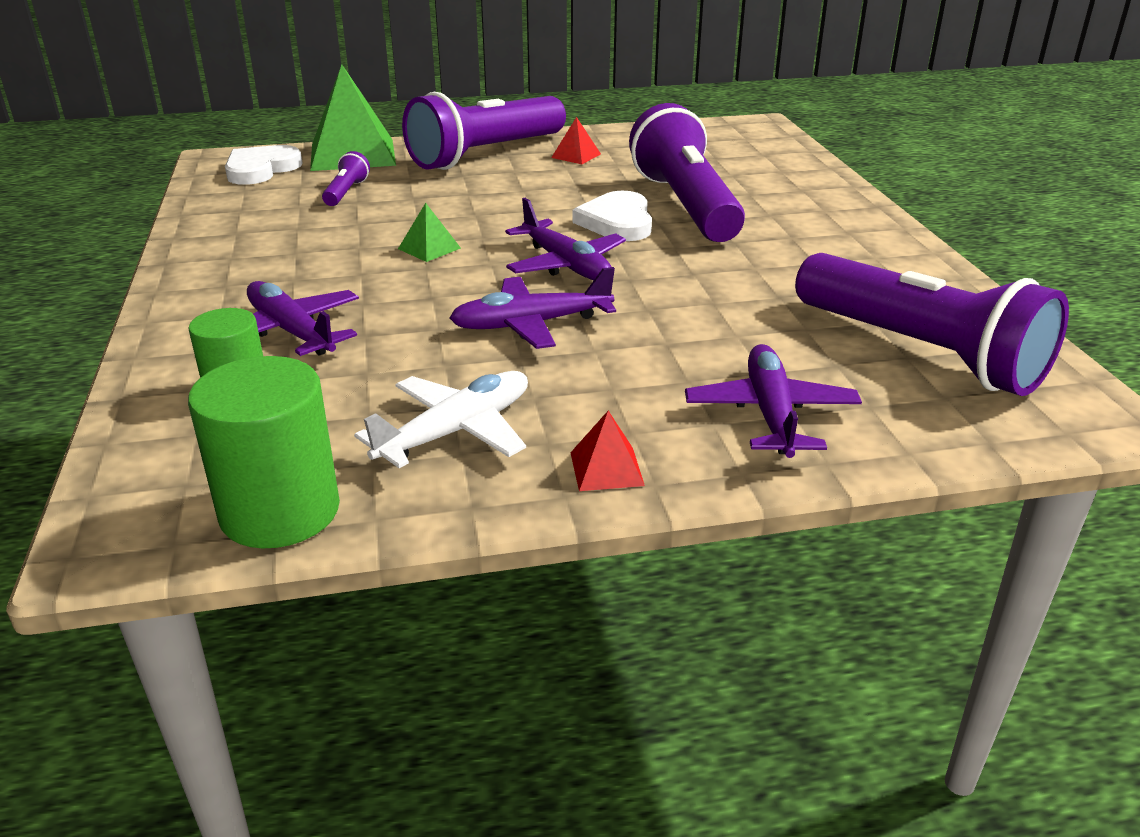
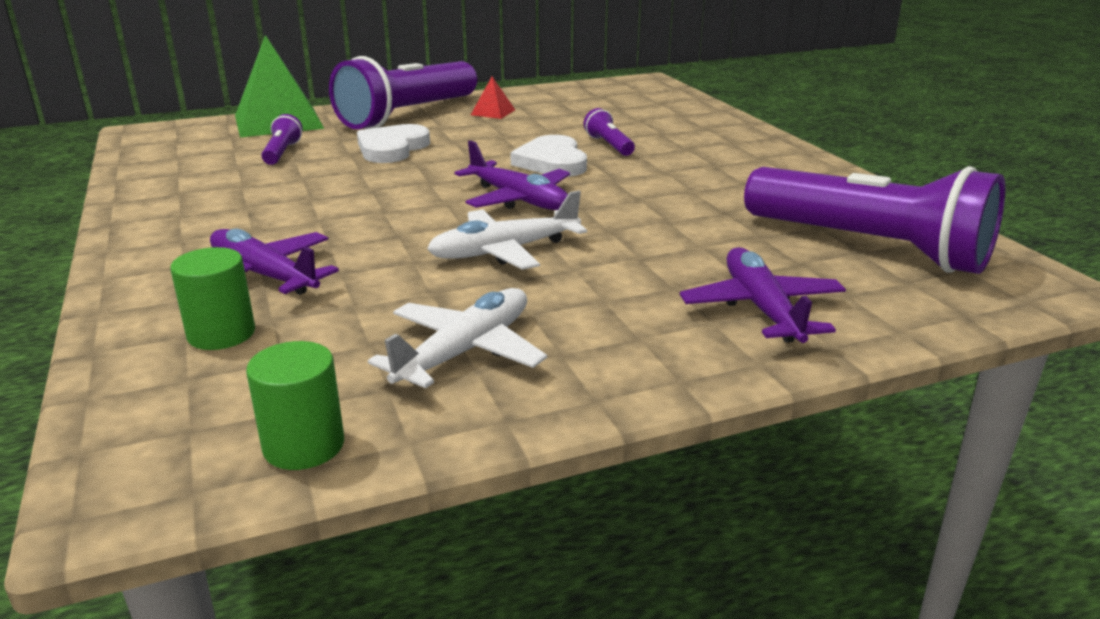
camera: 10 degrees left, 5 degrees down
green cylinder [188,356,340,548] -> green cylinder [246,341,344,470], size x0.63
white heart [225,145,303,185] -> white heart moved to [357,124,430,163]
green pyramid [398,203,461,262] -> none
purple plane [450,267,616,349] -> white plane [427,191,587,270]
red pyramid [570,411,645,491] -> none
purple flashlight [629,103,745,242] -> purple flashlight [584,108,635,156], size x0.41

